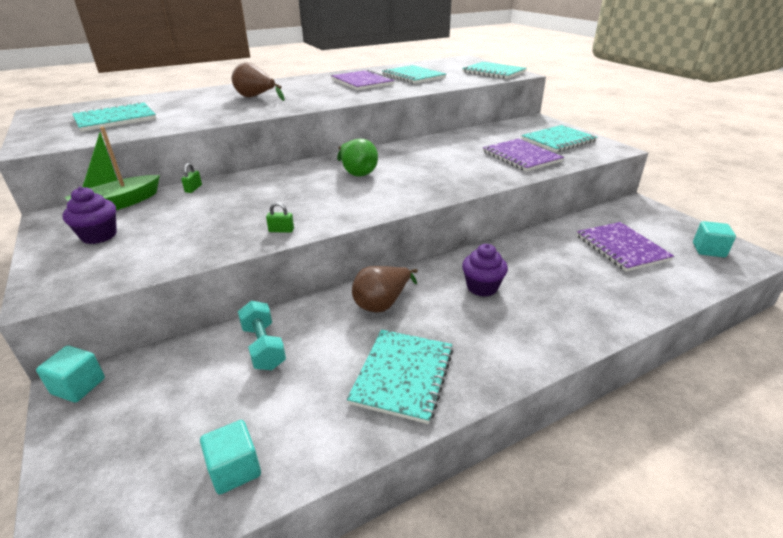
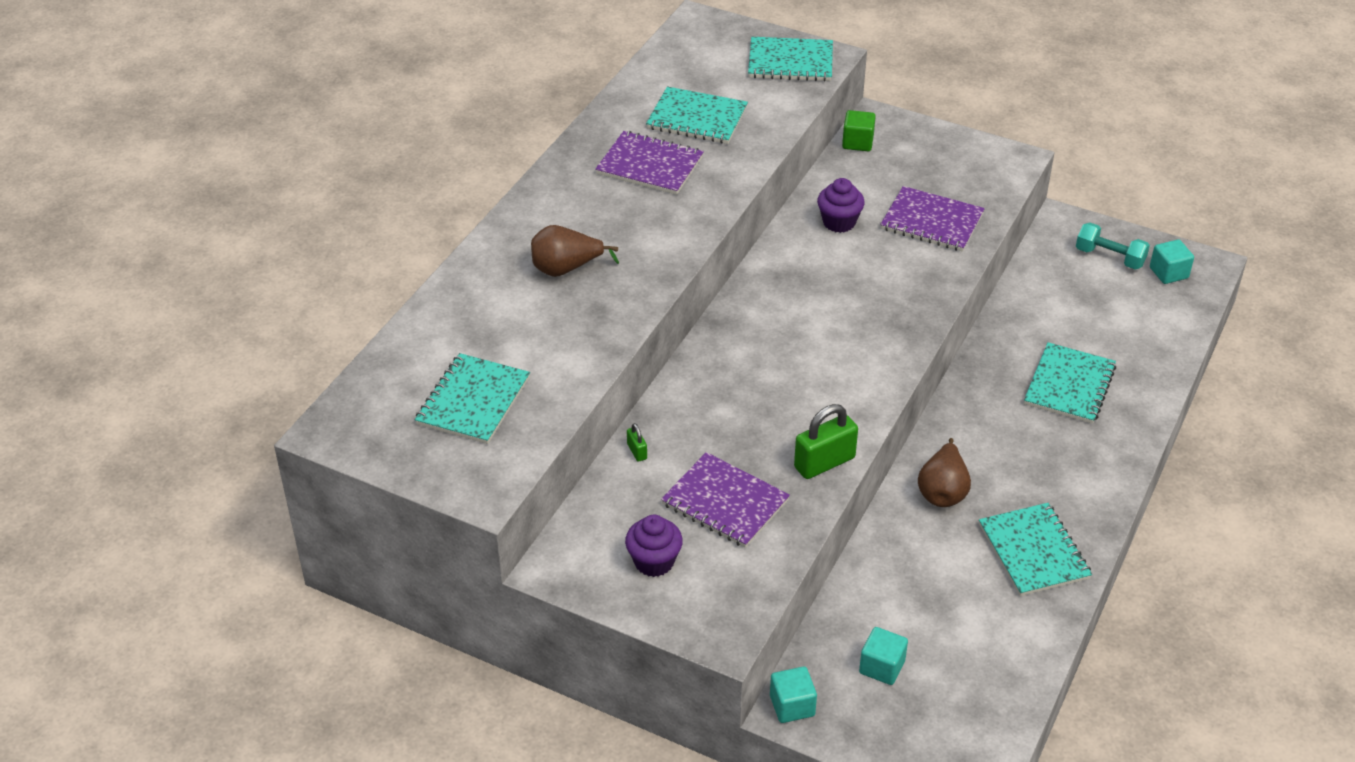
camera: 35 degrees left, 10 degrees up
green boat [64,127,160,210] -> none
turquoise cube [200,420,261,495] -> turquoise cube moved to [859,627,908,685]
turquoise dumbbell [238,301,286,370] -> turquoise dumbbell moved to [1076,223,1150,270]
green padlock [266,202,294,233] -> green padlock [794,404,858,479], size x2.13
green pear [337,139,378,176] -> none
purple cupcake [462,244,508,297] -> purple cupcake moved to [817,178,865,233]
turquoise notebook [521,125,597,152] -> turquoise notebook moved to [1024,342,1116,424]
purple notebook [577,222,674,272] -> purple notebook moved to [661,452,790,548]
none -> green cube [842,110,876,151]

